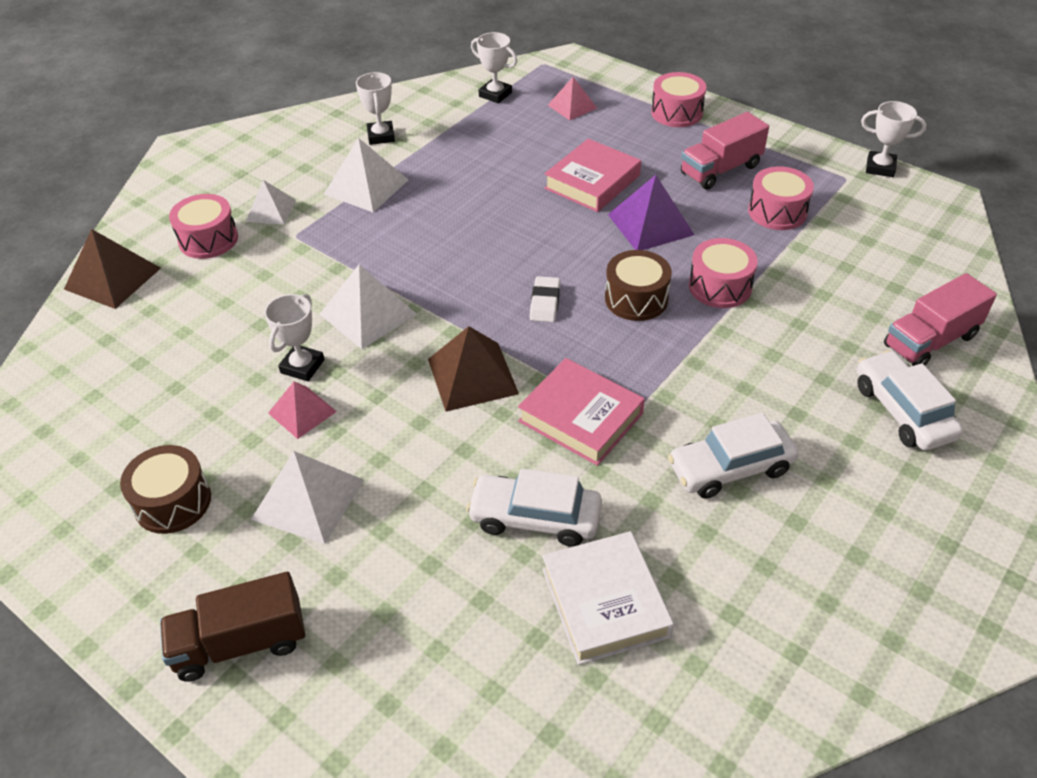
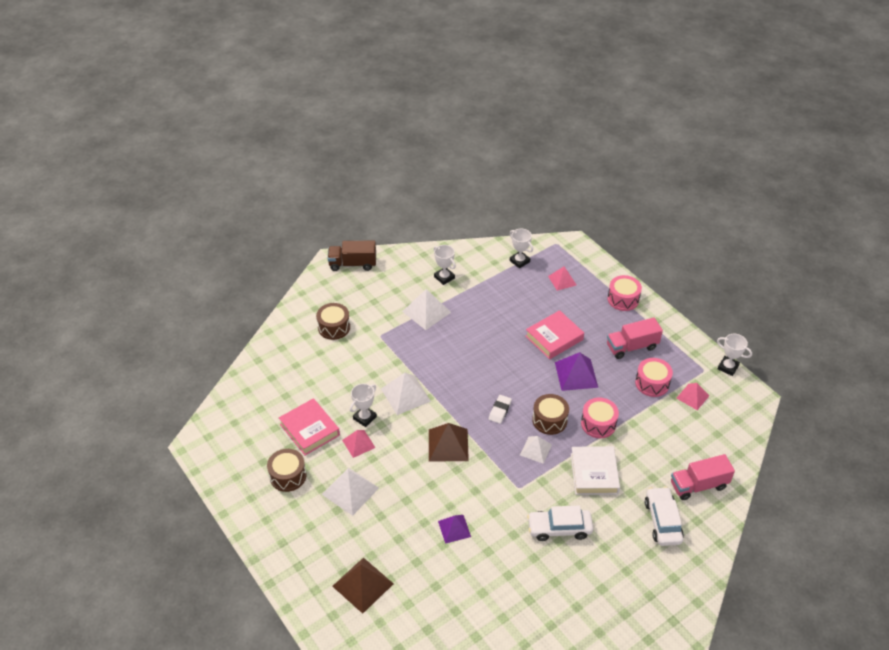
camera: 15 degrees right, 0 degrees up
brown pyramid [64,229,161,309] -> brown pyramid moved to [332,558,394,614]
brown truck [160,572,305,682] -> brown truck moved to [328,241,376,271]
pink drum [169,194,238,259] -> brown drum [316,303,350,340]
white pyramid [246,180,296,224] -> white pyramid moved to [520,436,552,464]
white trophy [356,72,395,145] -> white trophy turned 45 degrees counterclockwise [433,245,456,285]
white car [466,469,602,547] -> purple pyramid [438,515,471,544]
pink book [518,358,645,466] -> pink book moved to [279,398,340,455]
white book [542,531,674,665] -> white book moved to [571,446,620,495]
none -> pink pyramid [676,383,709,410]

